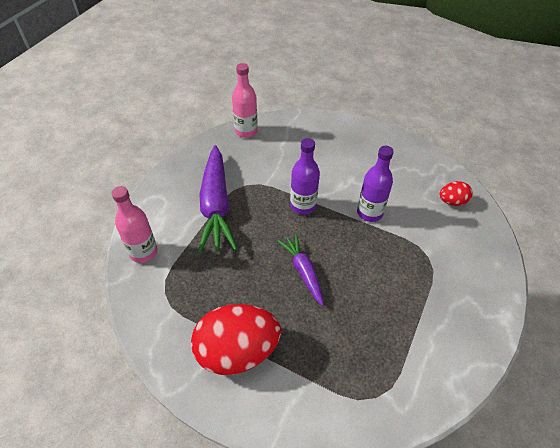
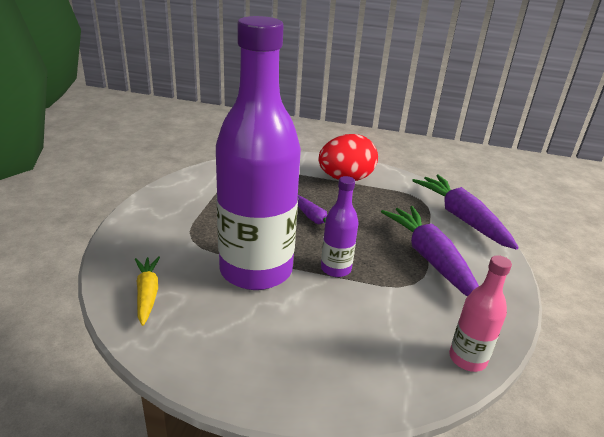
camera: 165 degrees right, 20 degrees down
pink bottle [112,186,158,263] -> purple carrot [412,175,519,250]
purple bottle [357,146,394,222] -> purple bottle [216,16,301,290], size x2.30
red egg [440,181,473,206] -> yellow carrot [135,256,160,326]

